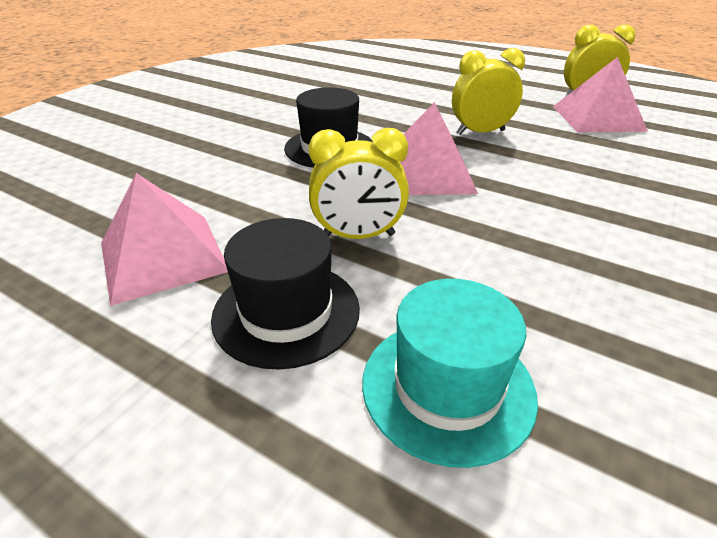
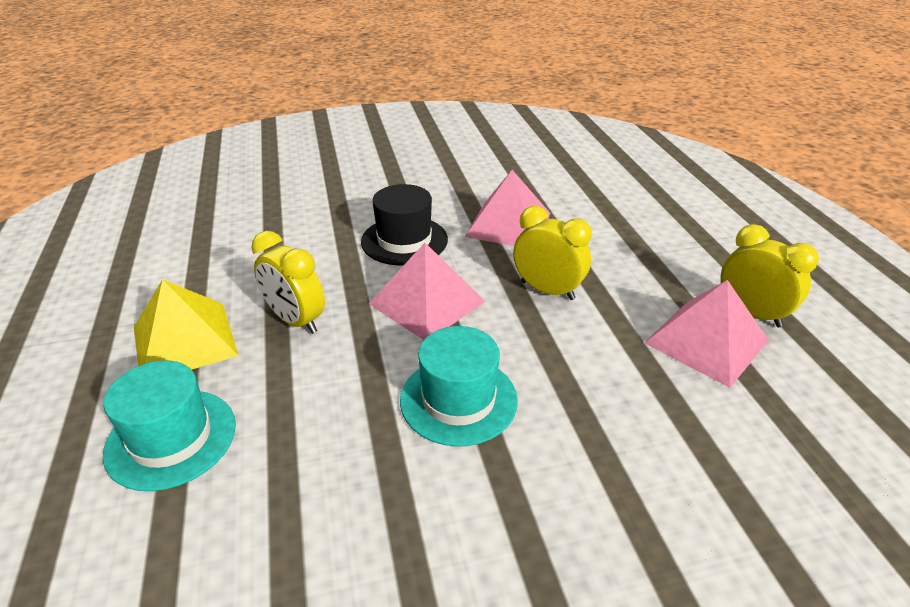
camera: 45 degrees right, 0 degrees up
pink pyramid [101,173,228,306] -> pink pyramid moved to [465,170,551,246]
black hat [211,218,360,370] -> yellow pyramid [134,279,239,370]
none -> turquoise hat [400,326,518,447]

